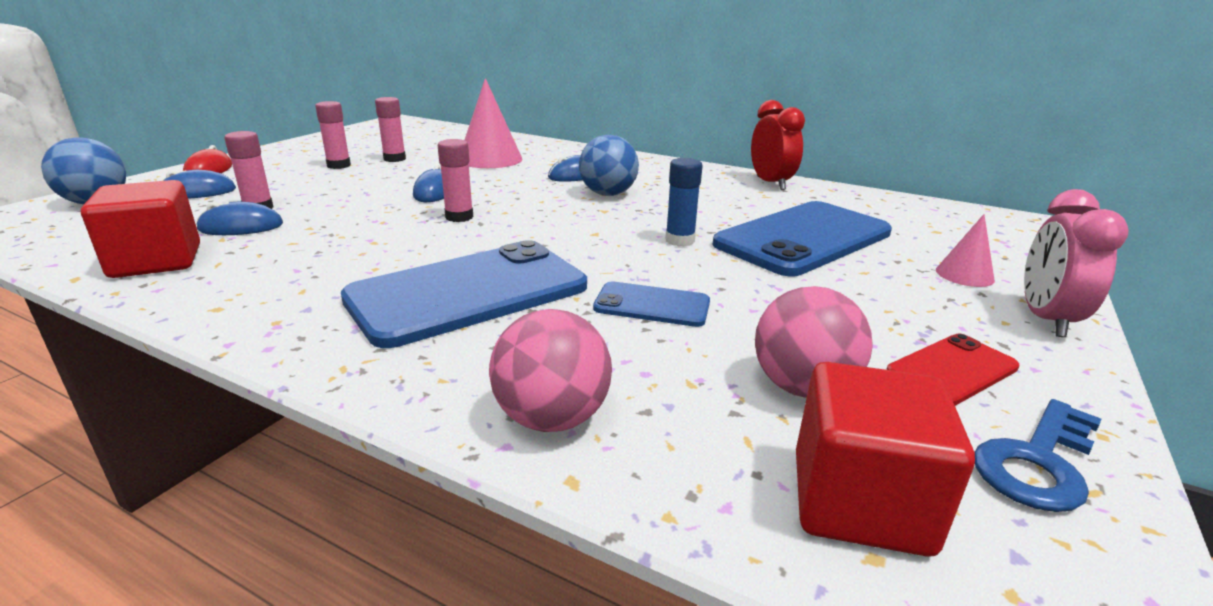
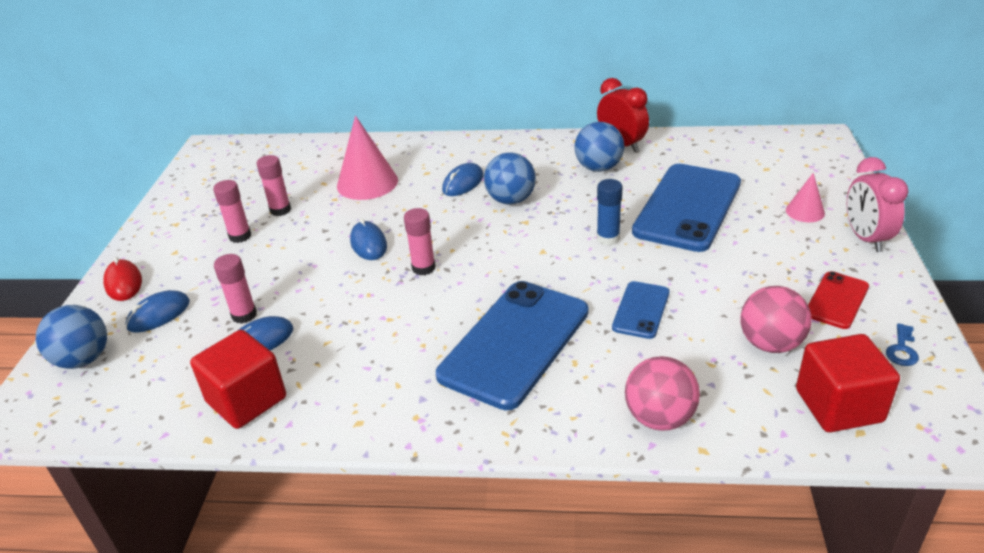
camera: 20 degrees left, 10 degrees up
blue phone [593,281,710,327] -> blue phone turned 60 degrees counterclockwise [612,281,669,339]
blue key [975,399,1101,512] -> blue key [886,323,919,366], size x0.58
none -> blue ball [574,122,624,172]

